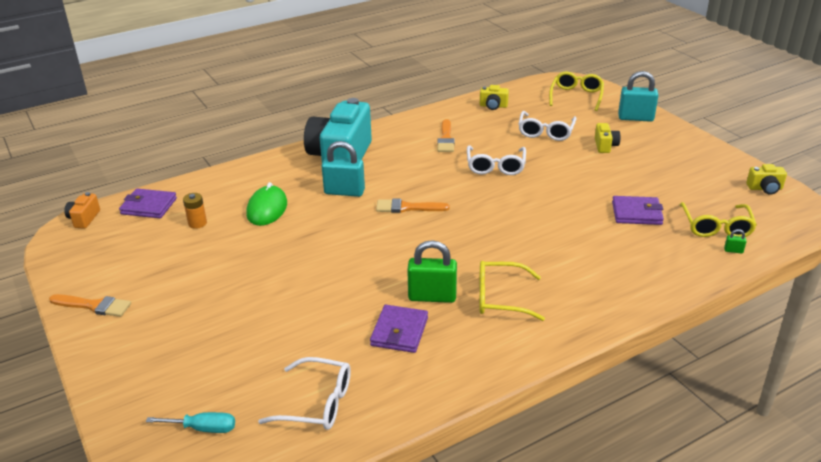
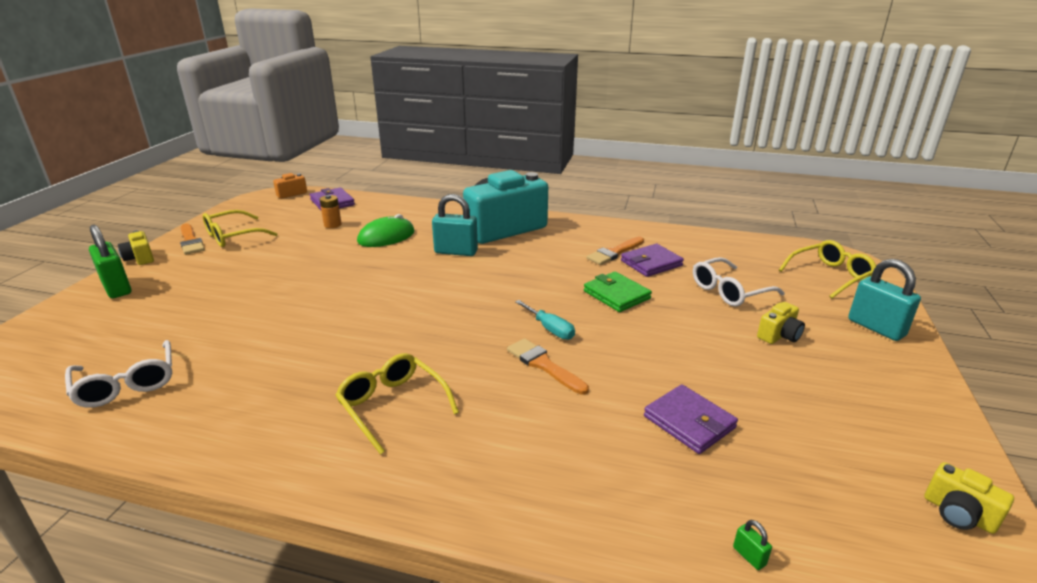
camera: 45 degrees right, 5 degrees down
turquoise screwdriver [146,412,235,433] -> turquoise screwdriver moved to [515,300,575,340]
turquoise padlock [322,141,365,197] -> turquoise padlock turned 45 degrees counterclockwise [432,194,478,256]
purple wallet [370,305,428,353] -> purple wallet moved to [621,244,684,277]
orange brush [376,199,450,213] -> orange brush moved to [507,338,589,395]
green padlock [407,240,457,303] -> green padlock moved to [89,225,131,298]
white glasses [467,145,526,175] -> green wallet [584,272,652,312]
yellow camera [480,85,509,110] -> yellow camera moved to [118,230,154,265]
yellow glasses [680,202,757,237] -> yellow glasses moved to [203,210,278,247]

